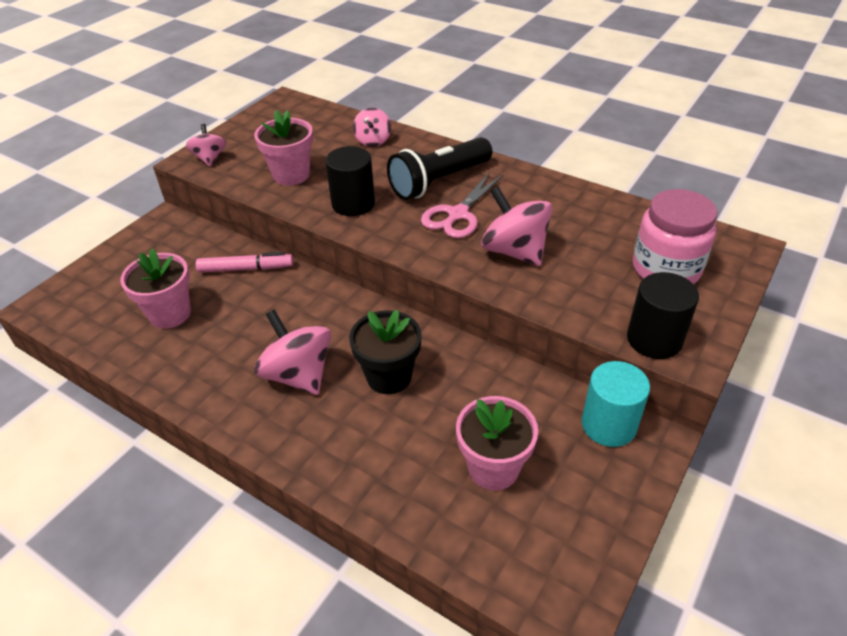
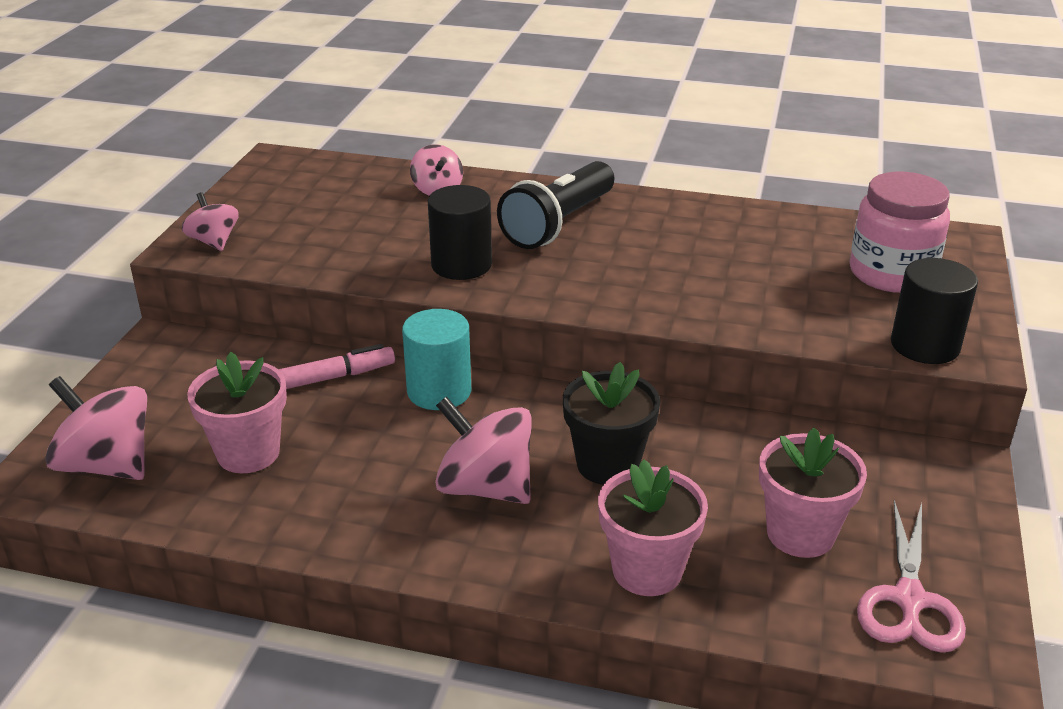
camera: 20 degrees left, 10 degrees down
pink flower pot [254,110,313,186] -> pink flower pot moved to [598,459,708,596]
pink scissors [421,172,503,238] -> pink scissors moved to [857,500,966,653]
pink spinning top [481,186,552,266] -> pink spinning top moved to [45,376,147,480]
turquoise cylinder [582,361,650,447] -> turquoise cylinder moved to [402,309,471,410]

